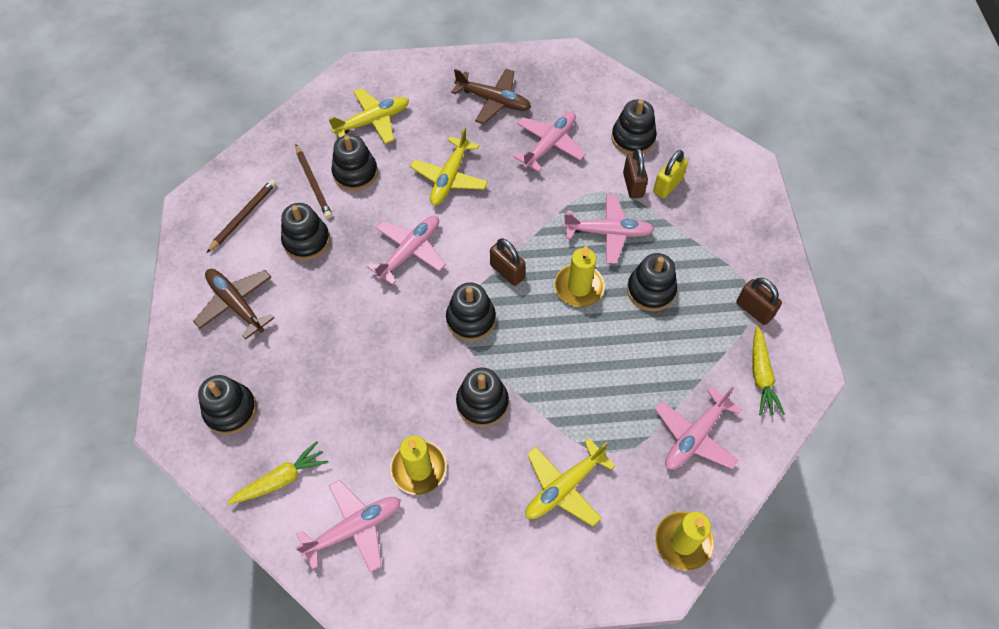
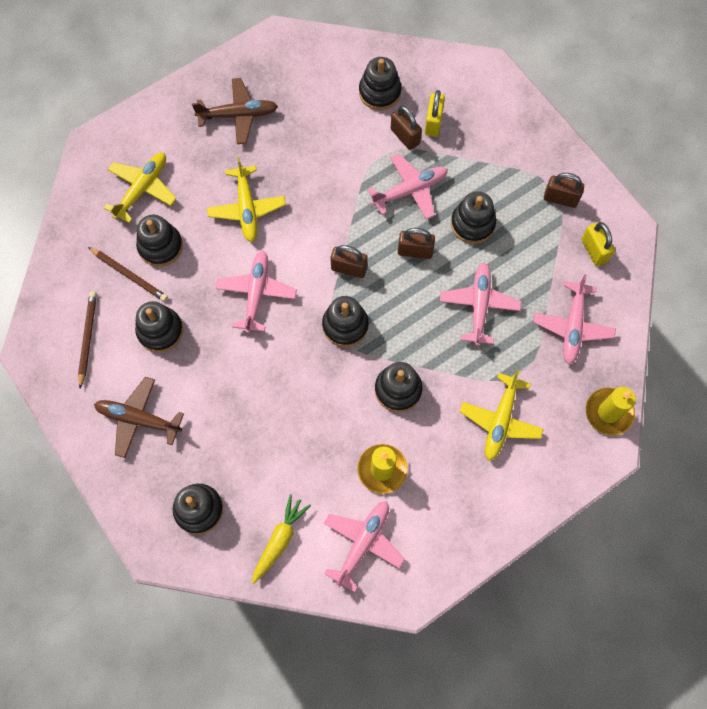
camera: 30 degrees left, 10 degrees up
pink plane [513,112,586,172] -> pink plane moved to [440,263,521,346]
yellow candle [555,245,605,307] -> brown padlock [398,228,435,259]
yellow carrot [752,326,785,416] -> yellow padlock [581,222,615,266]

